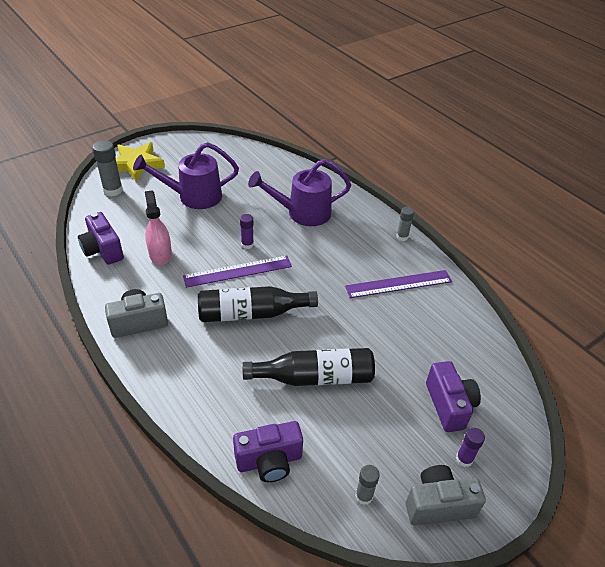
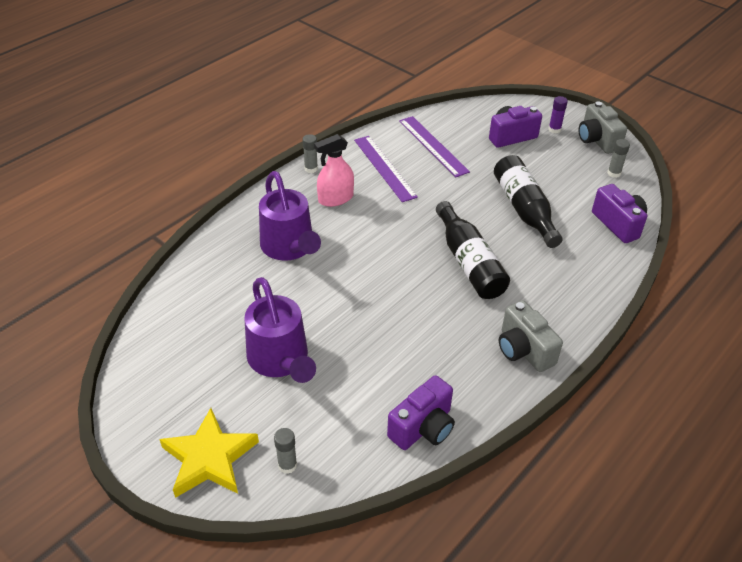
camera: 100 degrees left, 0 degrees up
grey glue stick [92,140,123,196] -> grey glue stick [274,428,297,474], size x0.61
pink spray bottle [145,190,172,265] -> pink spray bottle moved to [314,134,354,207]
purple ruler [183,255,292,288] -> purple ruler moved to [399,116,470,177]
purple glue stick [240,214,254,249] -> none

